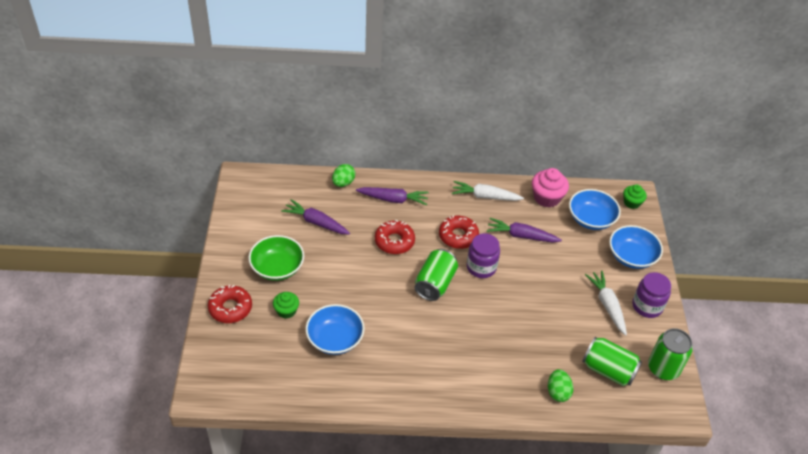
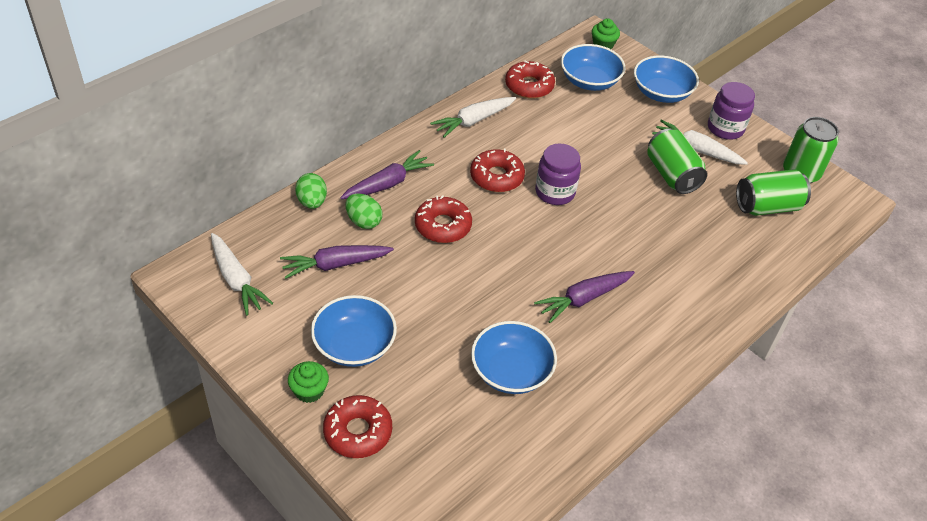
camera: 45 degrees left, 0 degrees up
green bowl [248,235,304,281] -> blue bowl [311,295,397,367]
green cupcake [273,292,299,319] -> green cupcake moved to [288,361,329,403]
green can [415,249,458,301] -> green can moved to [647,129,707,194]
purple carrot [487,218,562,242] -> purple carrot moved to [534,271,635,323]
pink cupcake [532,168,569,208] -> red donut [505,61,555,99]
green egg [548,369,573,402] -> green egg moved to [346,193,382,229]
none -> white carrot [211,233,273,316]

